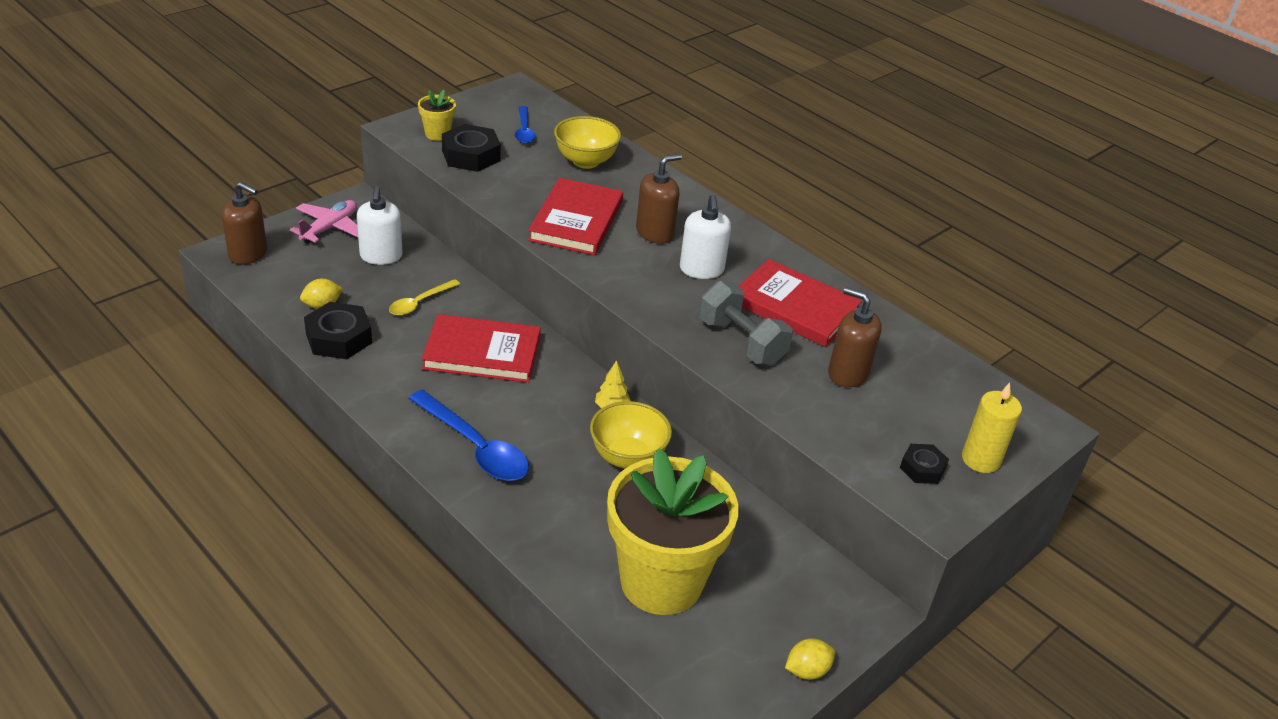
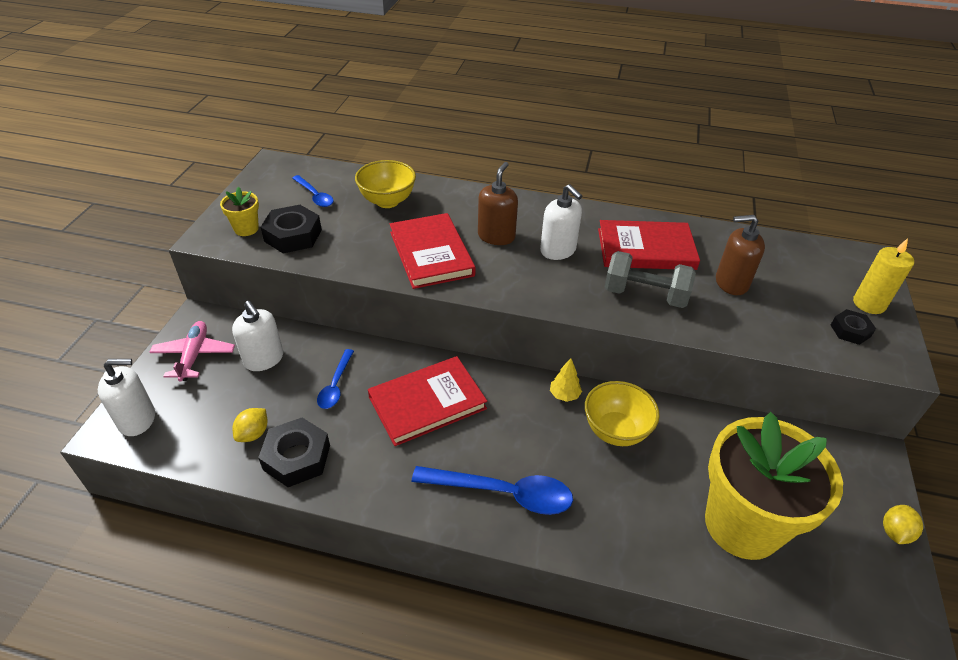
camera: 30 degrees left, 5 degrees up
brown soap dispenser [222,182,267,265] -> white soap dispenser [98,359,155,436]
yellow spoon [389,279,460,316] -> blue spoon [317,349,354,409]

